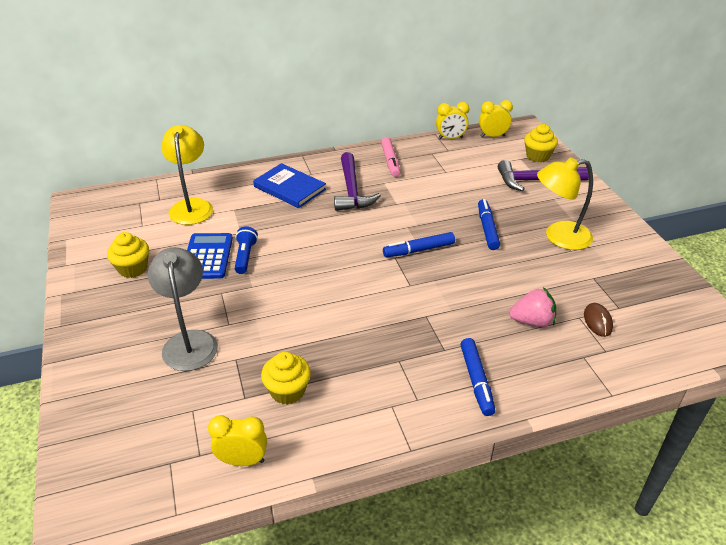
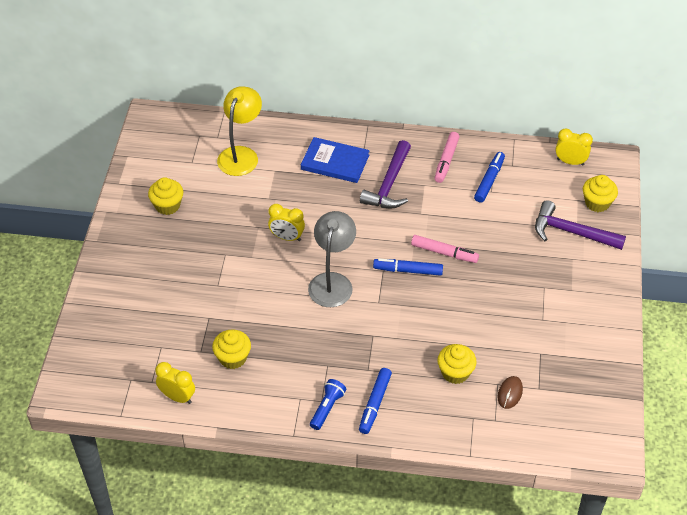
camera: 25 degrees right, 10 degrees up
grey lamp [148,247,218,371] -> grey lamp moved to [308,211,356,307]
blue calculator [187,233,233,279] -> none
blue flashlight [235,226,258,274] -> blue flashlight moved to [310,379,346,430]
blue book [253,163,326,208] -> blue book turned 45 degrees counterclockwise [301,137,370,183]
yellow clock [436,102,469,139] -> yellow clock moved to [268,204,305,241]
blue marker [478,199,500,250] -> blue marker moved to [474,152,505,203]
pink strawberry [509,287,556,327] -> yellow cupcake [437,344,477,384]
yellow lamp [537,157,593,250] -> none
none -> pink marker [411,235,479,263]

